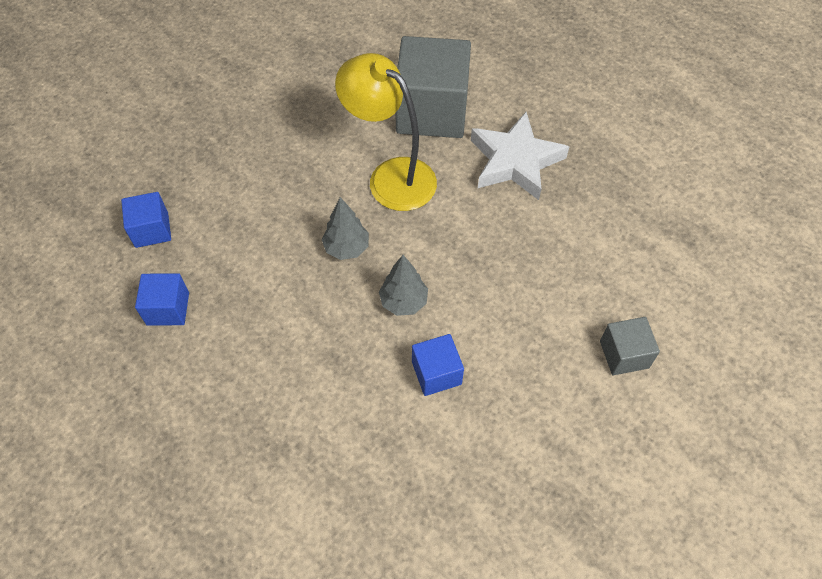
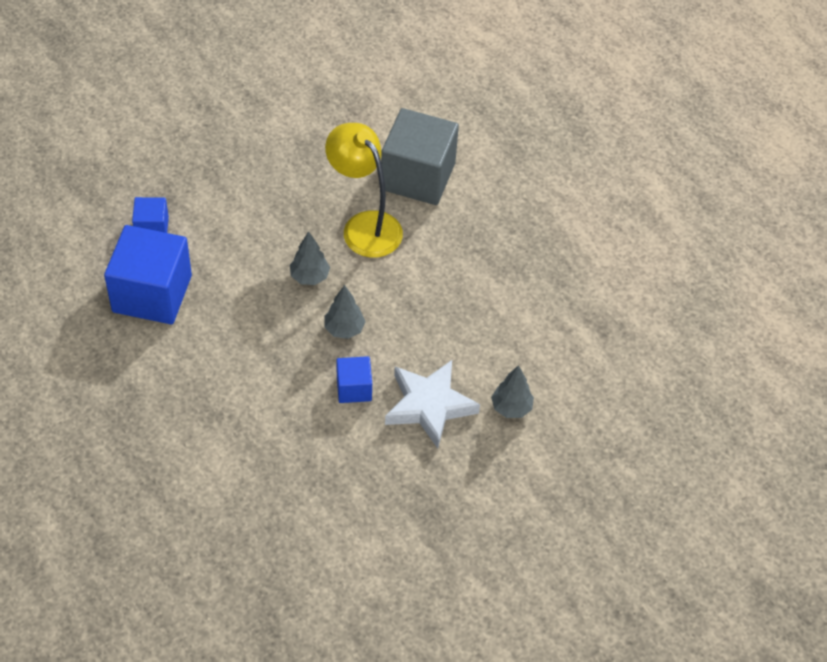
camera: 10 degrees right, 5 degrees down
blue cube [135,273,189,326] -> blue cube [104,225,192,324], size x2.01
white star [471,112,569,200] -> white star moved to [385,360,480,448]
grey cube [600,317,660,375] -> grey tree [491,365,534,418]

